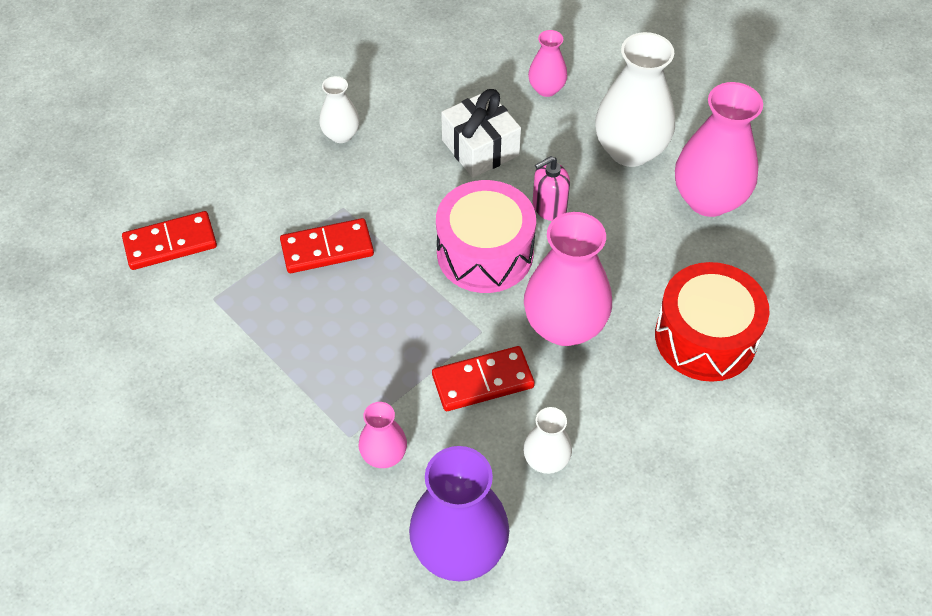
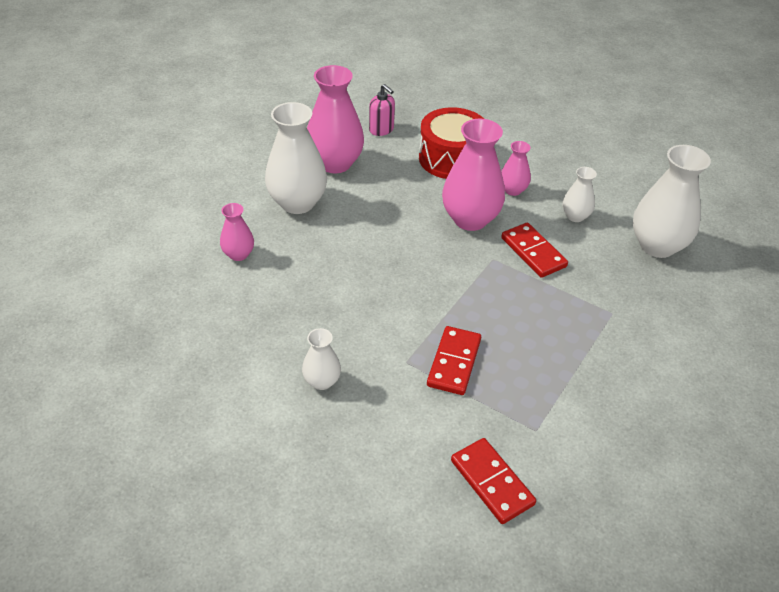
camera: 105 degrees left, 10 degrees down
red domino [280,218,374,273] -> red domino turned 45 degrees clockwise [427,326,481,395]
pink vase [359,402,407,468] -> pink vase moved to [501,141,531,196]
purple vase [409,446,509,581] -> white vase [633,145,711,258]
pink drum [436,180,536,293] -> none
white gift [441,89,521,178] -> none
pink soap dispenser [533,156,570,221] -> pink soap dispenser moved to [369,84,395,136]

